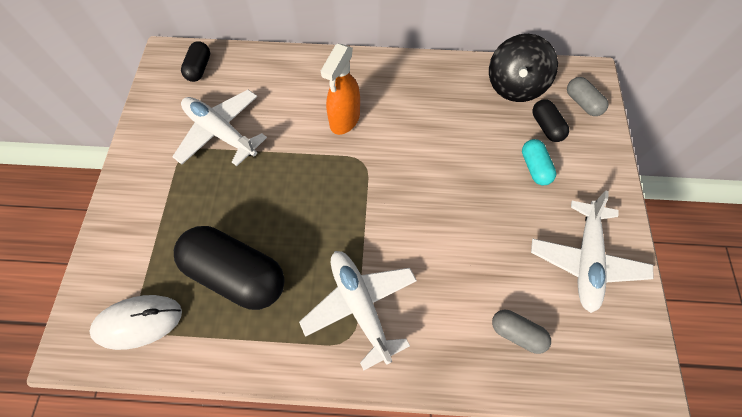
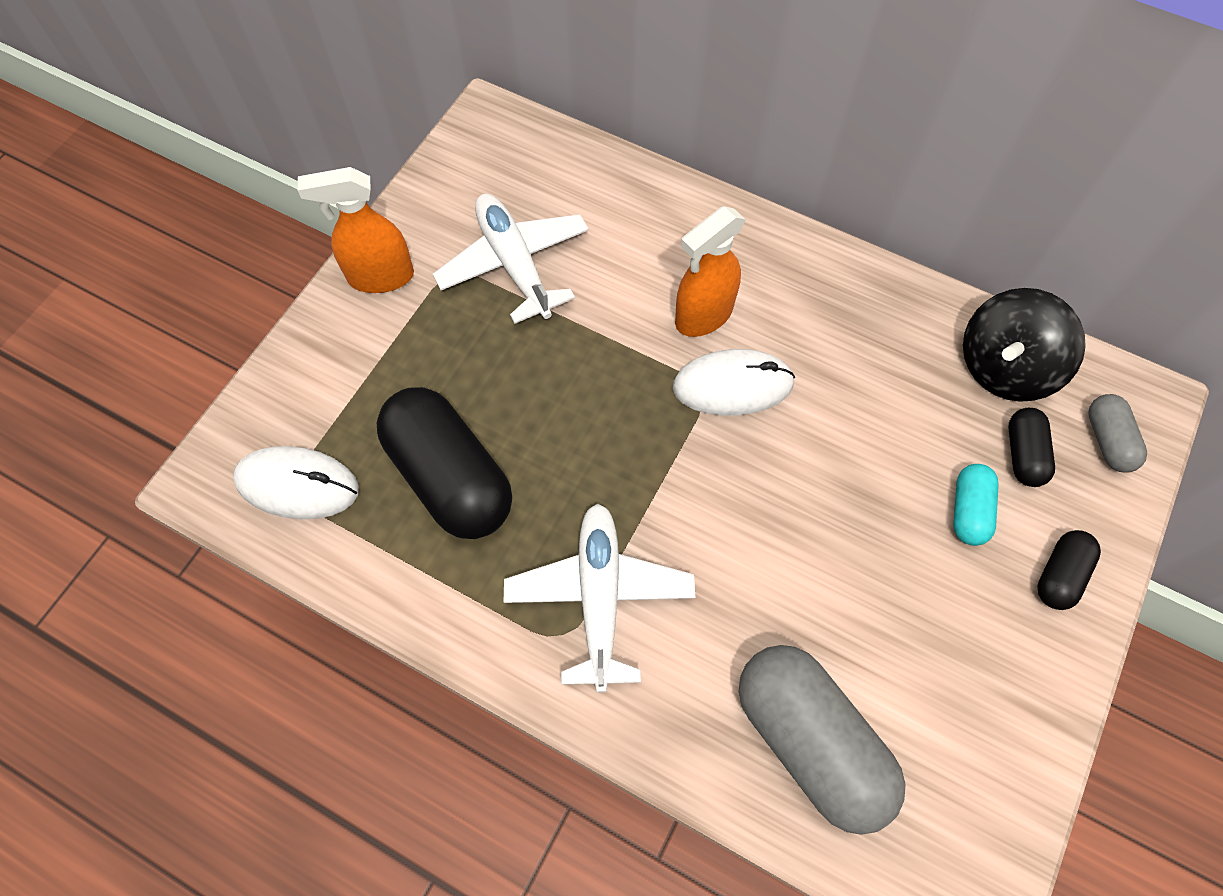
camera: 25 degrees right, 0 degrees up
black capsule [181,41,210,82] -> black capsule moved to [1037,530,1101,610]
grey capsule [492,310,551,354] -> grey capsule [739,645,905,835], size x2.06
white plane [531,190,654,313] -> none
none -> orange spray bottle [298,167,414,293]
none -> white mouse [673,349,795,416]

